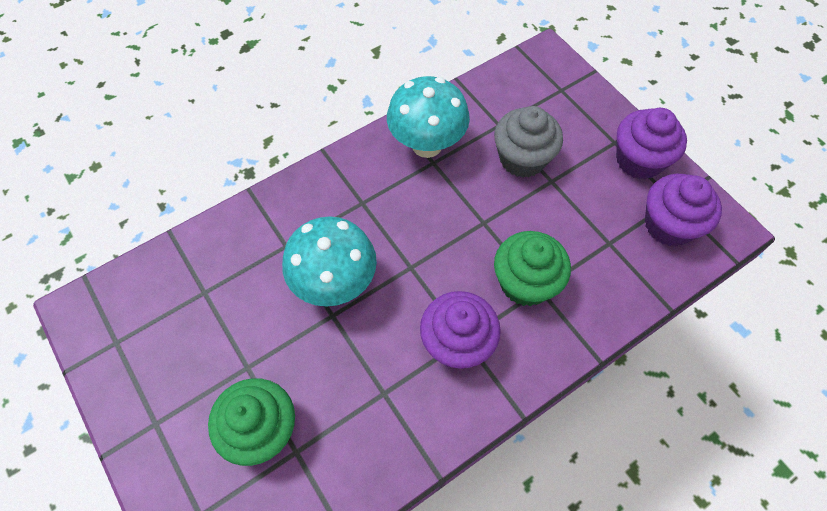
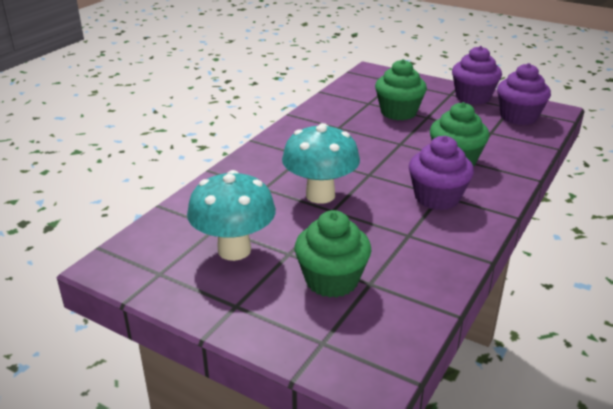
camera: 25 degrees left, 30 degrees down
turquoise mushroom [387,76,470,158] -> turquoise mushroom moved to [187,170,276,261]
grey cupcake [494,106,563,178] -> green cupcake [375,59,427,120]

